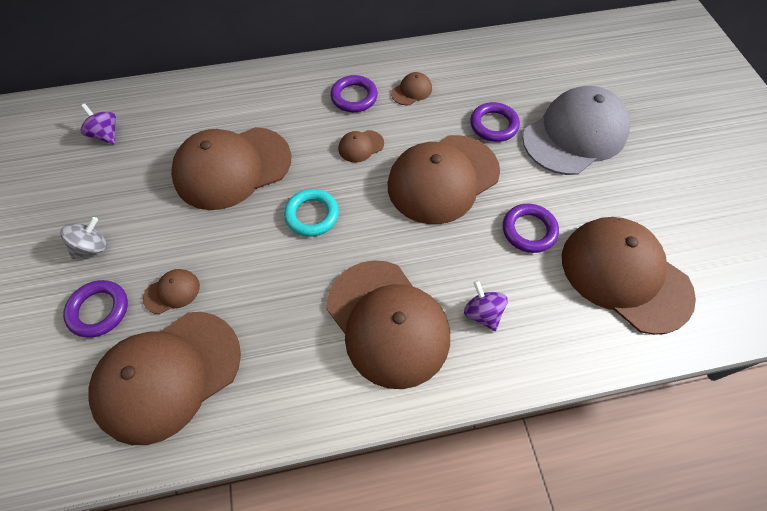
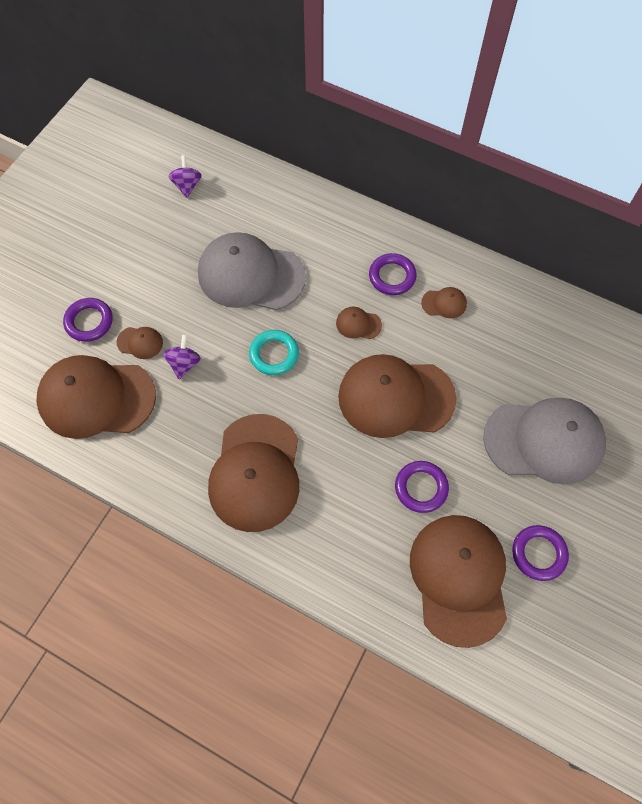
camera: 40 degrees right, 5 degrees up
grey spinning top [60,217,107,259] -> none
brown cap [171,127,291,210] -> grey cap [198,232,306,310]
purple spinning top [464,280,508,331] -> purple spinning top moved to [163,334,201,379]
purple ring [470,102,520,142] -> purple ring moved to [512,525,569,581]

